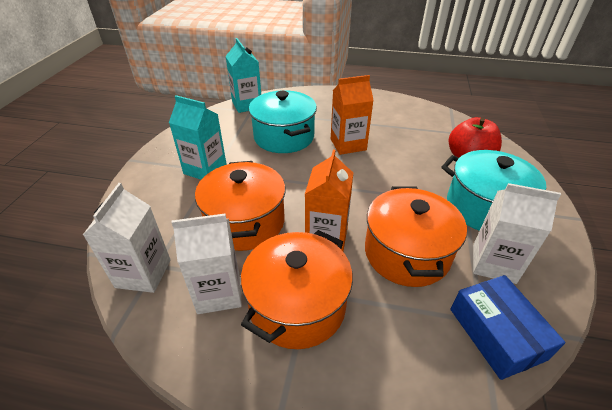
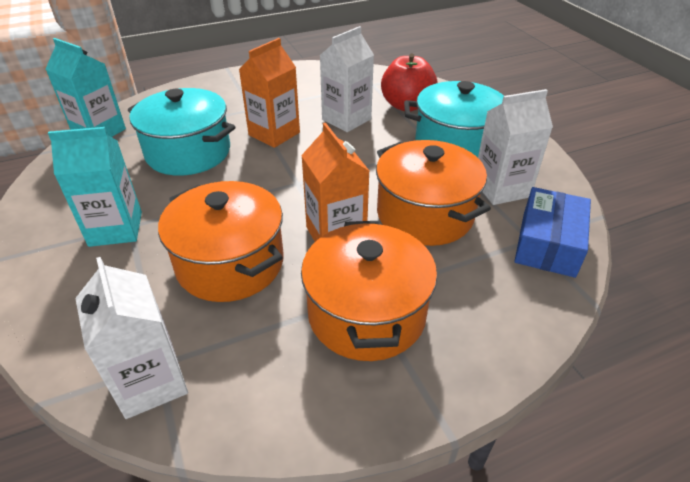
camera: 35 degrees left, 0 degrees up
white carton [171,214,242,314] -> white carton moved to [320,26,374,132]
blue box [450,275,565,380] -> blue box turned 75 degrees clockwise [514,187,591,278]

